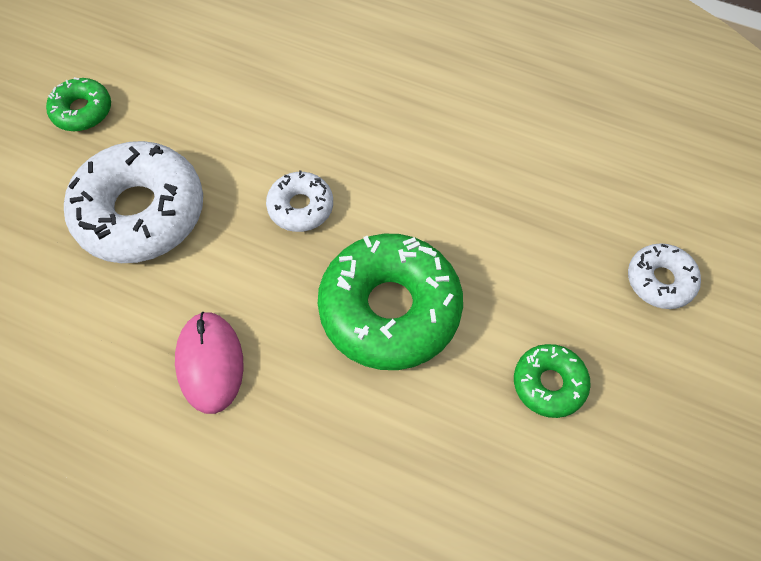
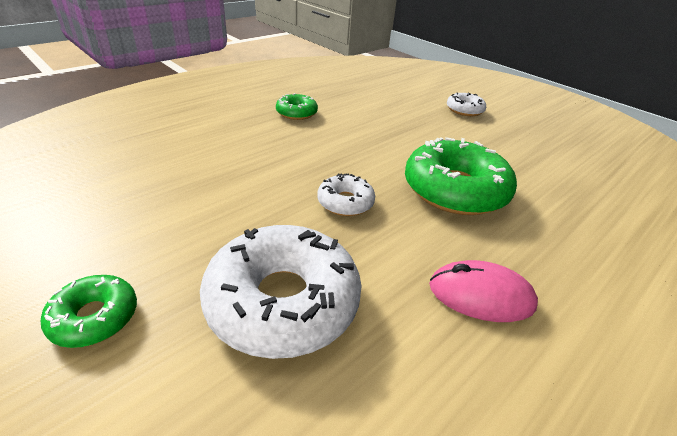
camera: 70 degrees left, 25 degrees down
green donut [514,344,591,418] -> green donut moved to [276,93,318,120]

